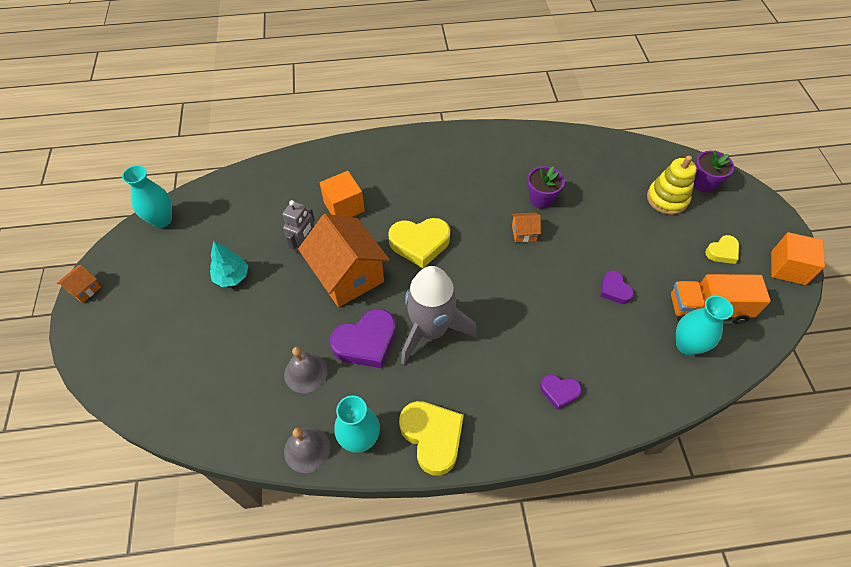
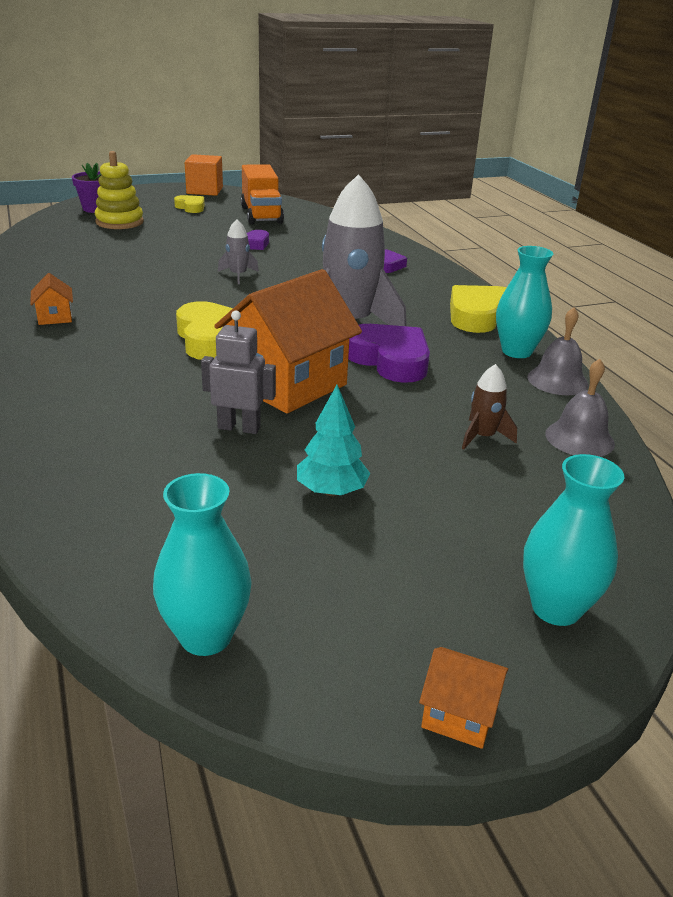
camera: 105 degrees left, 25 degrees down
grey bell [284,347,327,393] -> grey bell moved to [545,359,615,457]
orange cube [320,171,365,217] -> none
orange house [512,212,541,242] -> orange house moved to [30,273,73,325]
purple flower pot [527,166,565,209] -> none
turquoise vase [676,296,733,355] -> turquoise vase moved to [523,454,625,626]
none -> grey rocket [218,219,259,284]
none -> brown rocket [462,364,517,450]

